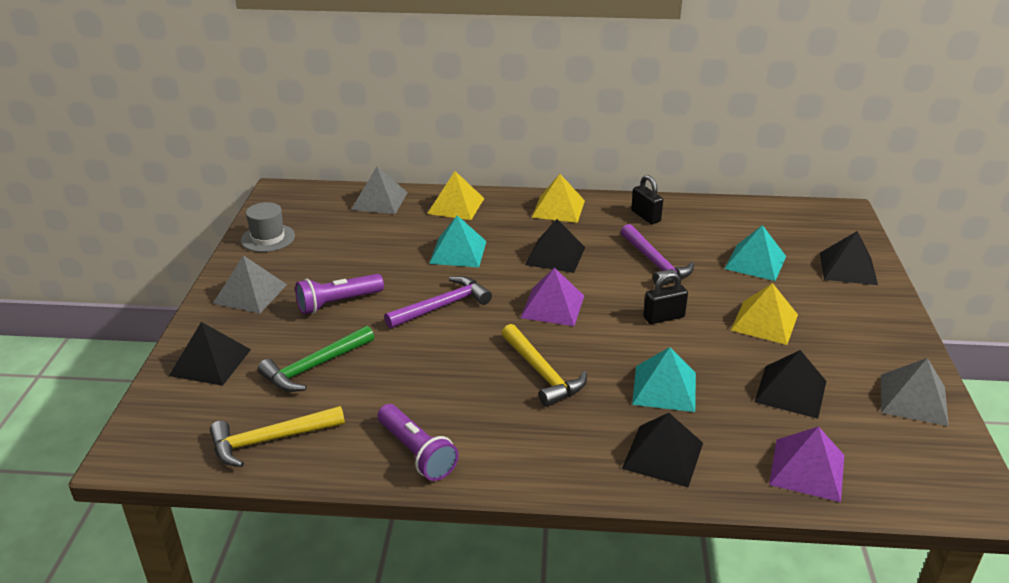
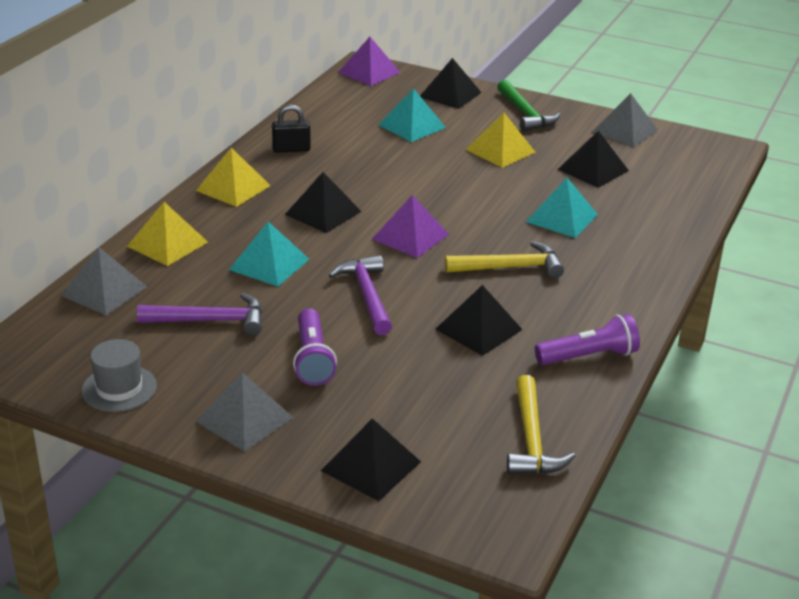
camera: 70 degrees left, 0 degrees up
green hammer [258,326,374,392] -> green hammer moved to [497,80,560,132]
purple hammer [621,224,694,286] -> purple hammer moved to [137,293,262,336]
black pyramid [622,413,703,487] -> black pyramid moved to [436,285,523,356]
black padlock [643,272,688,324] -> none
purple pyramid [769,426,844,502] -> purple pyramid moved to [338,37,401,86]

